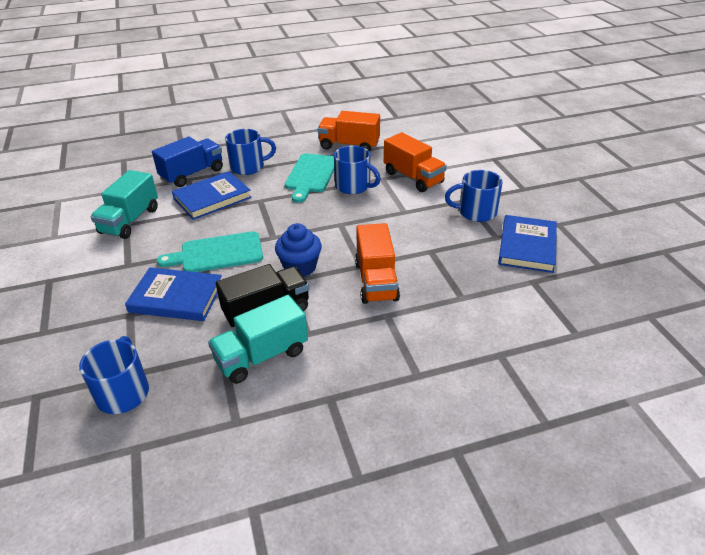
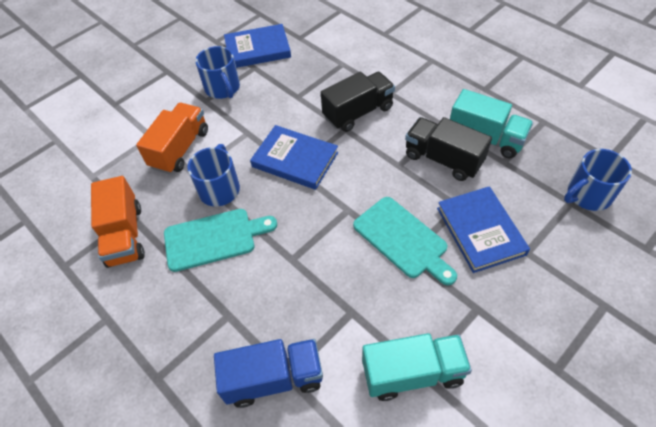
camera: 115 degrees left, 15 degrees up
blue truck [152,137,223,187] -> blue truck turned 150 degrees clockwise [214,339,323,408]
blue book [172,171,252,220] -> blue book moved to [250,125,338,190]
blue mug [225,129,276,175] -> none
blue cupcake [275,223,322,277] -> none
orange truck [355,223,400,304] -> black truck [321,72,395,132]

